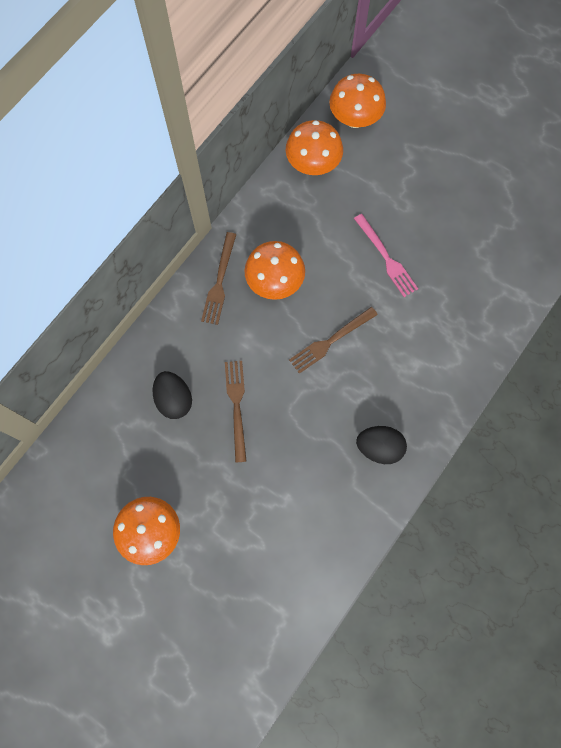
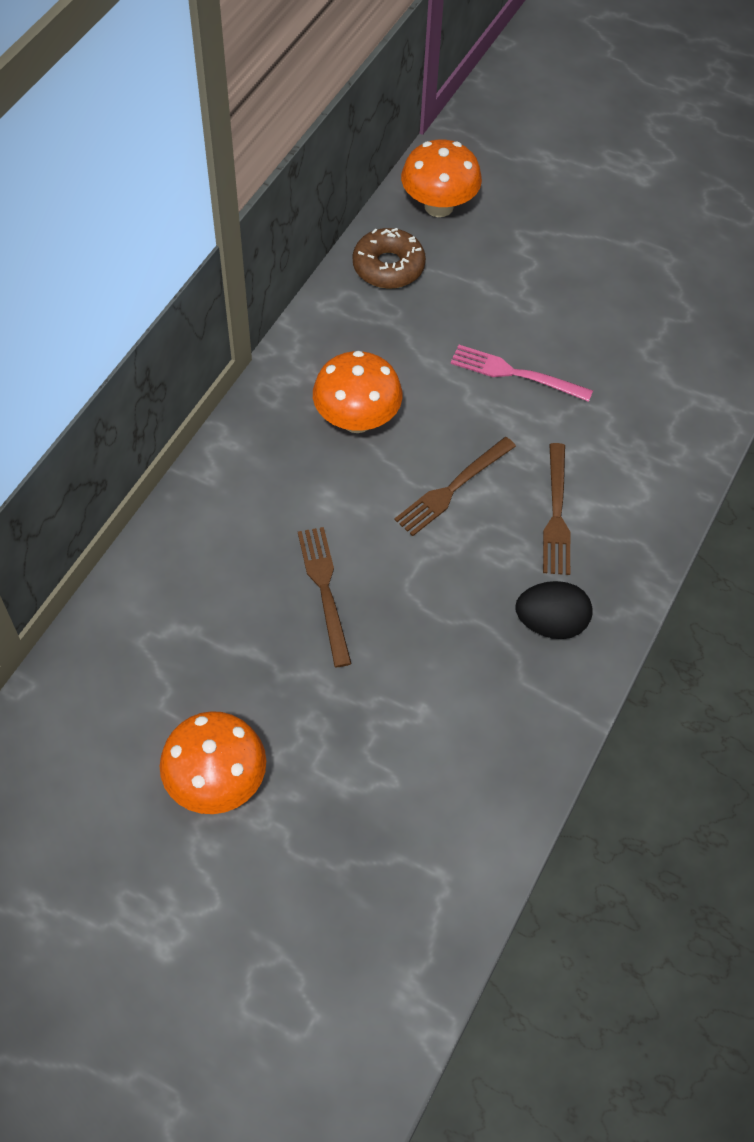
camera: 10 degrees left, 15 degrees down
black egg [153,371,192,419] -> none
brown fork [201,232,237,325] -> brown fork moved to [543,443,570,575]
orange mushroom [286,120,343,175] -> brown donut [353,228,426,289]
pink fork [354,214,418,297] -> pink fork turned 150 degrees clockwise [450,345,593,402]

